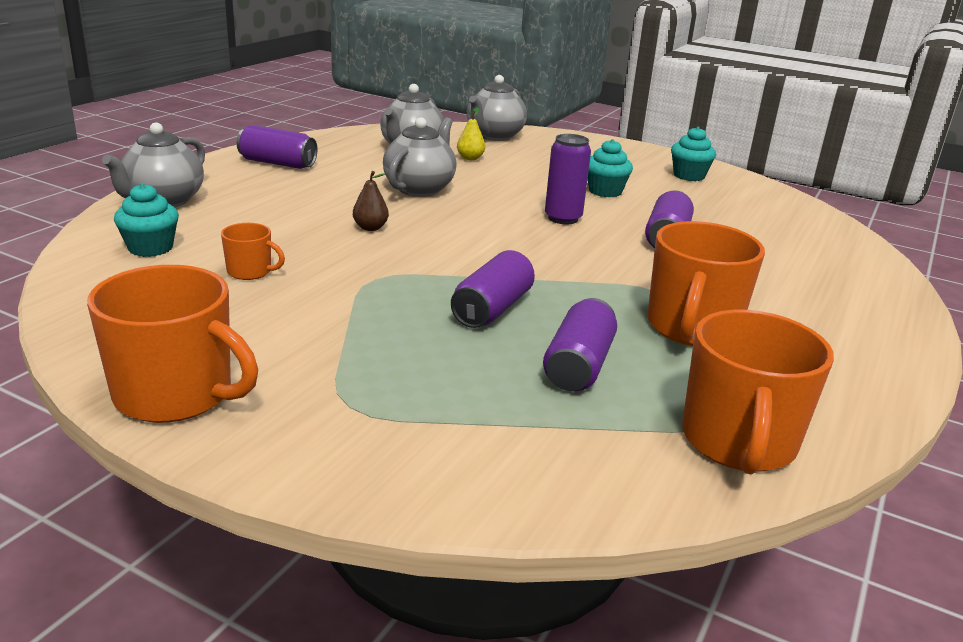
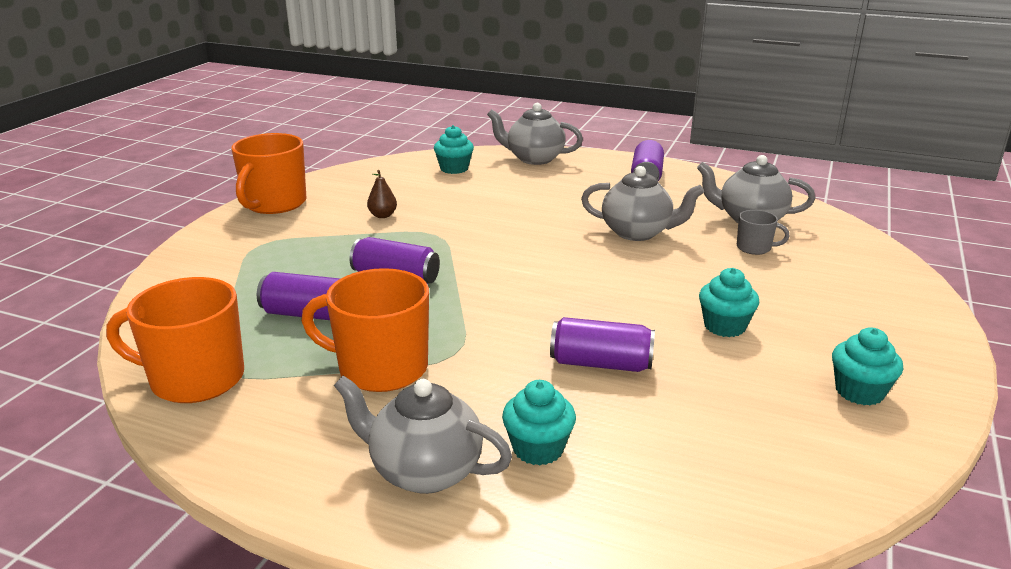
camera: 85 degrees right, 0 degrees up
orange mug [221,223,285,280] -> none
brown pear [353,171,389,231] -> brown pear moved to [367,170,397,218]
yellow pear [457,107,485,160] -> grey mug [737,210,790,255]
grey teapot [467,75,527,141] -> grey teapot moved to [334,375,512,494]
purple can [545,134,591,224] -> none
none -> turquoise cupcake [502,380,576,466]

